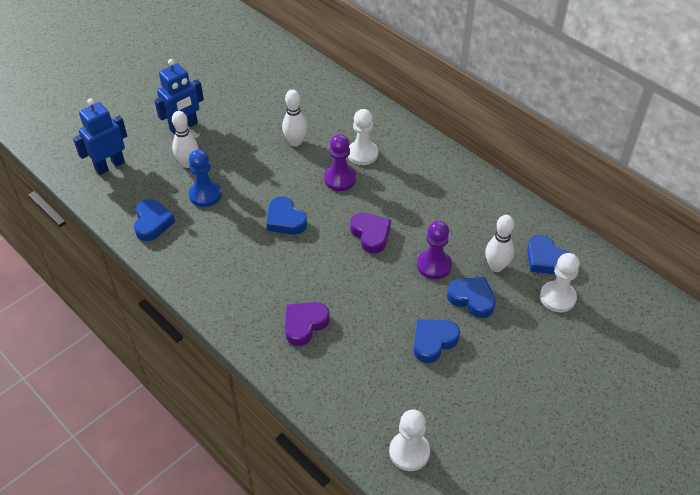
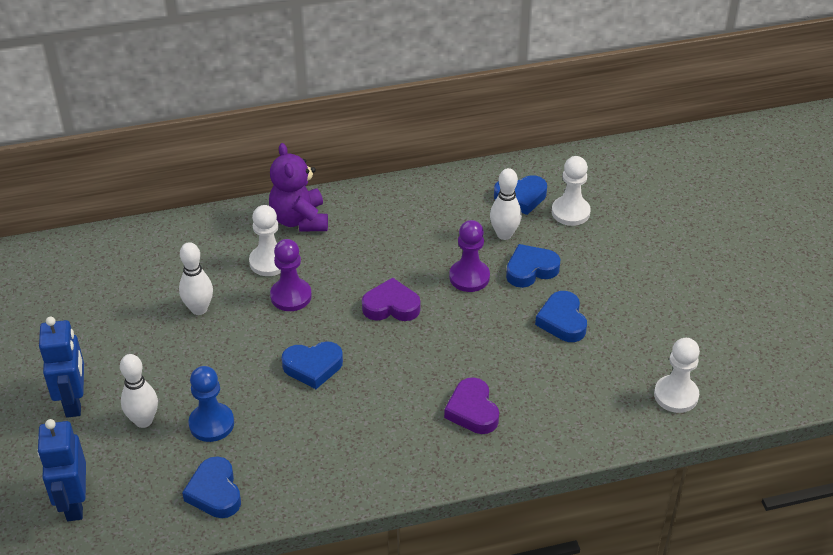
camera: 60 degrees left, 5 degrees down
blue heart [134,199,175,241] -> blue heart turned 135 degrees counterclockwise [182,456,241,518]
none -> purple teddy bear [269,143,328,231]

